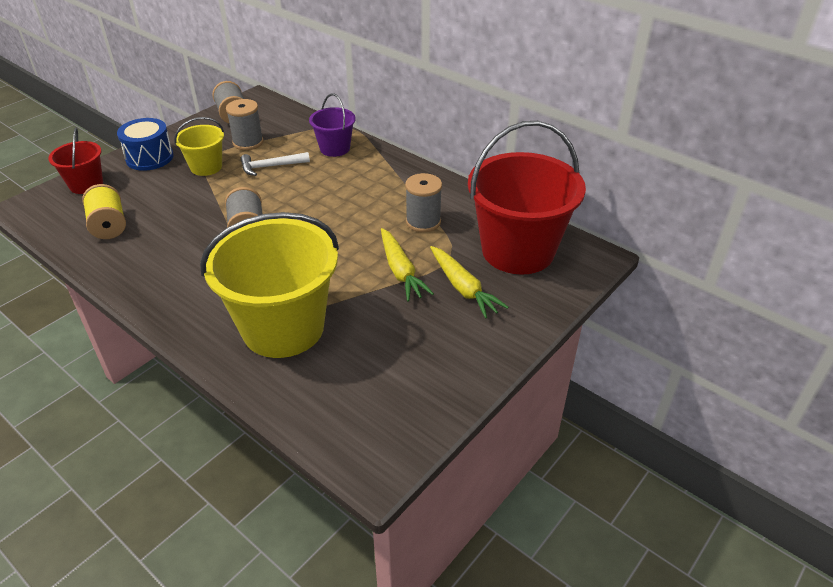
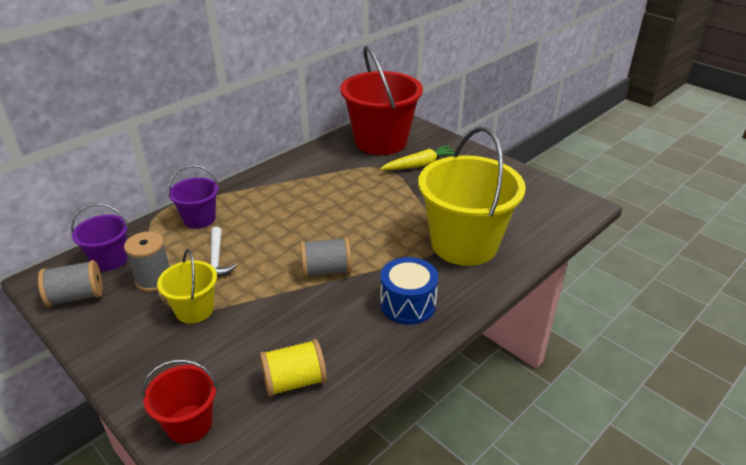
camera: 85 degrees left, 5 degrees down
blue drum [117,118,174,171] -> blue drum moved to [380,257,438,325]
yellow carrot [381,228,434,301] -> none
grey spool [405,173,442,232] -> none
none -> purple bucket [71,203,129,271]

